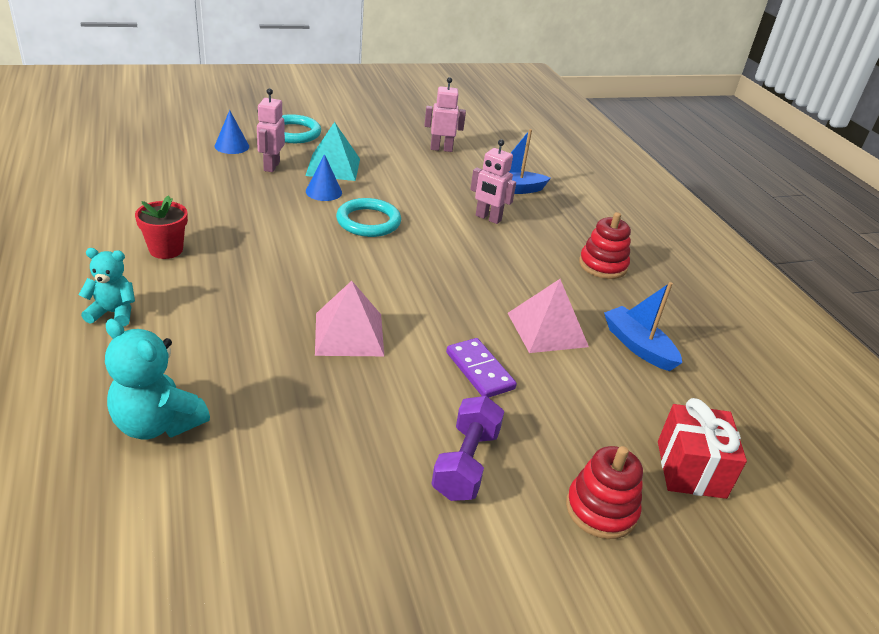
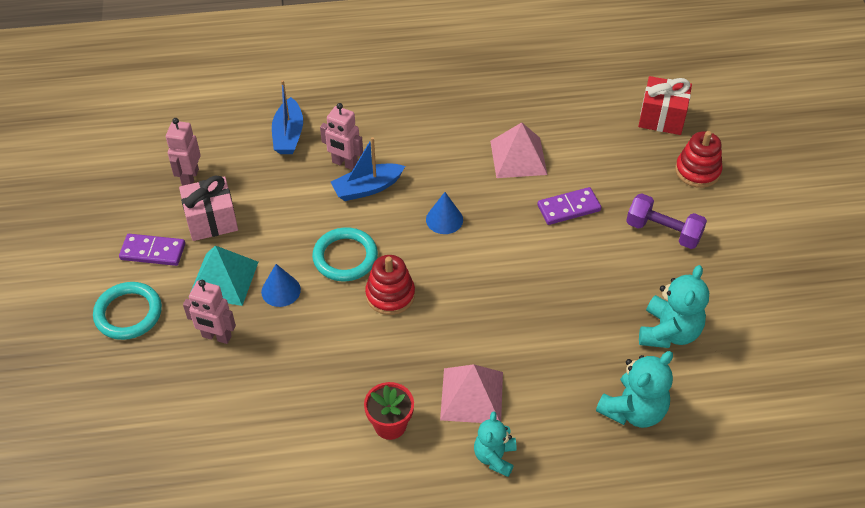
camera: 75 degrees left, 15 degrees up
blue cone [215,110,249,154] -> blue cone moved to [426,192,463,234]
pink pyramid [315,281,384,356] -> pink pyramid moved to [440,364,503,423]
pink robot [470,139,516,224] -> pink robot turned 75 degrees clockwise [320,103,363,170]
red stacking toy [579,212,631,279] -> red stacking toy moved to [365,255,415,315]
blue boat [604,282,682,371] -> blue boat moved to [331,137,405,201]
none -> purple domino [119,234,185,266]
none -> pink gift [179,175,238,241]
none -> turquoise teddy bear [639,265,709,348]

